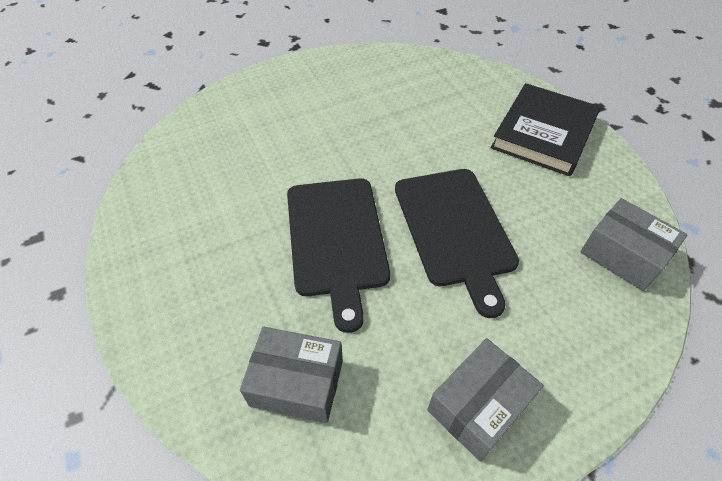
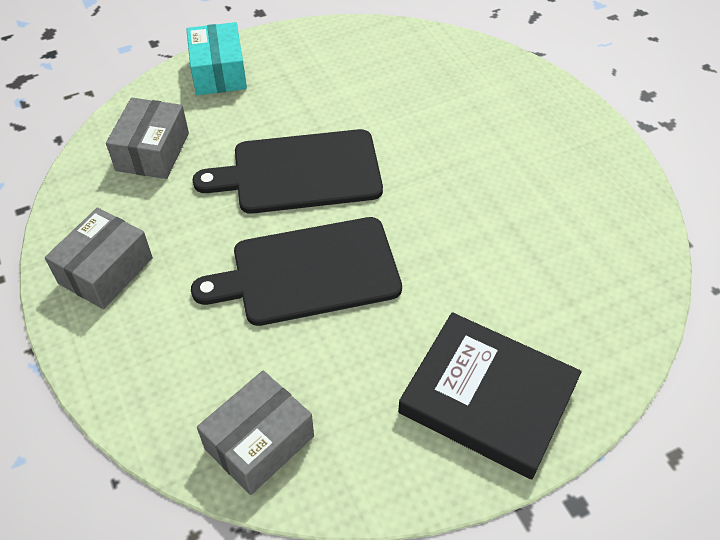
camera: 90 degrees right, 0 degrees up
grey box [427,338,544,461] -> grey box turned 75 degrees clockwise [45,208,153,309]
none -> turquoise box [186,22,247,95]

